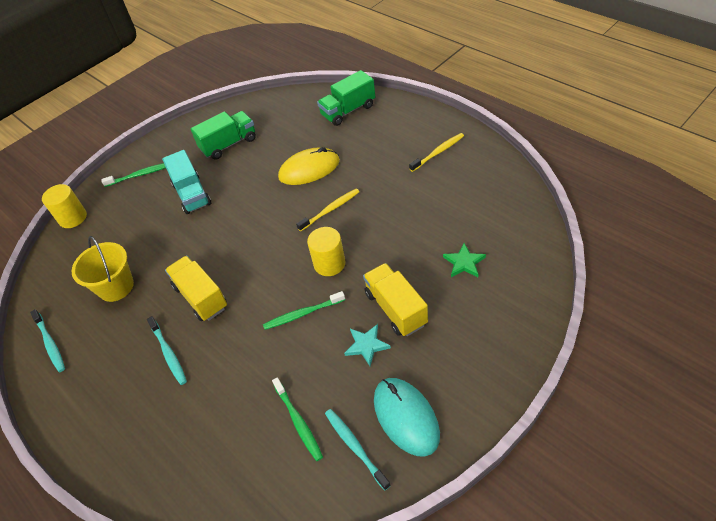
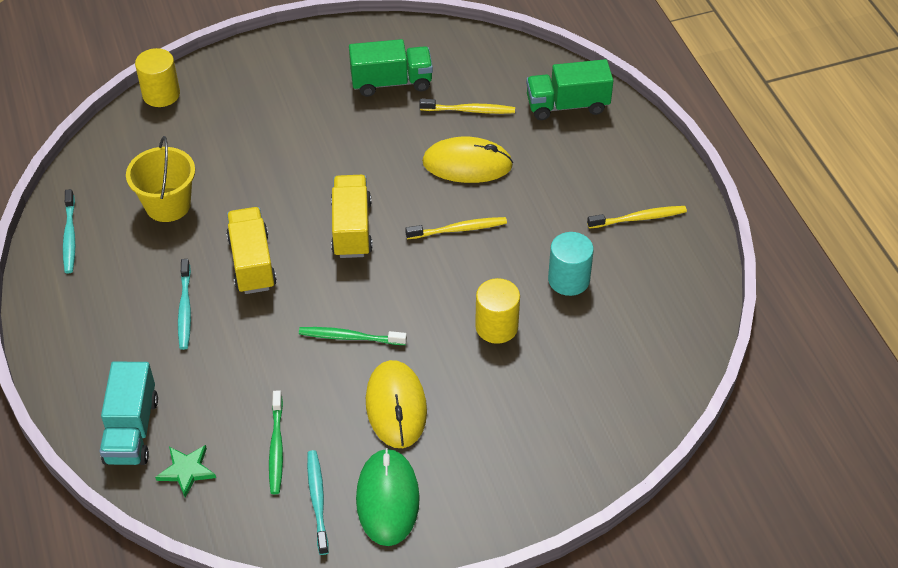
camera: 20 degrees right, 0 degrees up
green toothbrush [101,163,166,187] -> none
turquoise truck [162,150,211,214] -> turquoise truck moved to [99,361,158,465]
yellow cylinder [307,227,346,276] -> yellow cylinder moved to [475,278,520,344]
turquoise star [344,324,391,366] -> yellow mouse [366,360,427,448]
yellow truck [363,263,428,336] -> yellow truck moved to [331,175,373,258]
turquoise mouse [374,378,440,457] -> green mouse [356,448,420,546]
green star [443,243,486,277] -> green star moved to [155,445,216,498]
none -> yellow toothbrush [419,99,515,114]
none -> turquoise cylinder [548,232,594,296]

